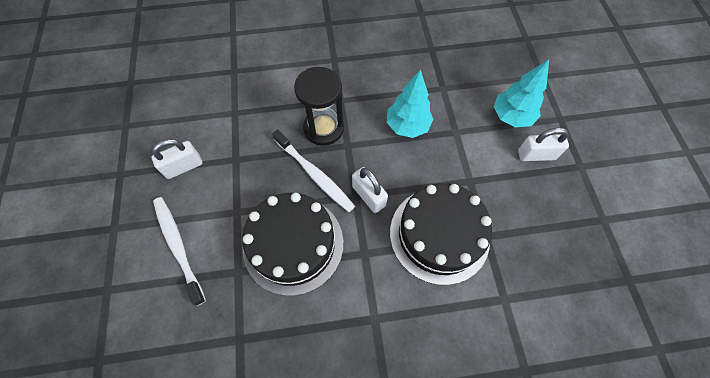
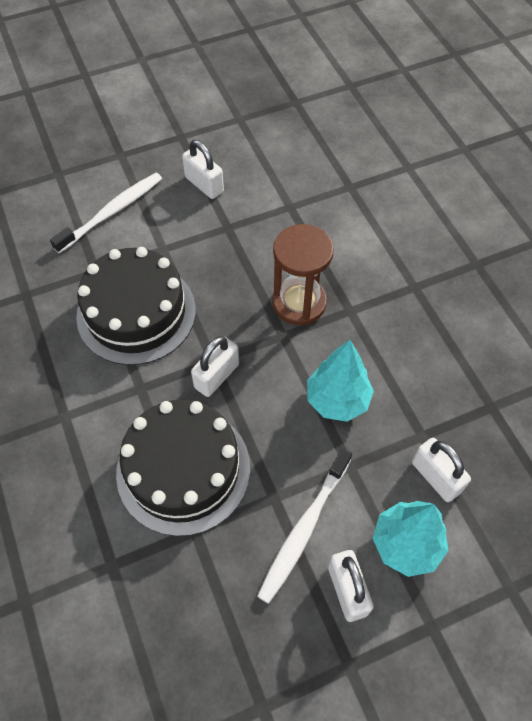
camera: 75 degrees right, 5 degrees down
white toothbrush [272,129,355,212] -> white toothbrush moved to [257,448,352,604]
black hourglass [294,67,344,146] -> brown hourglass [272,224,334,325]
none -> white padlock [412,438,471,502]

